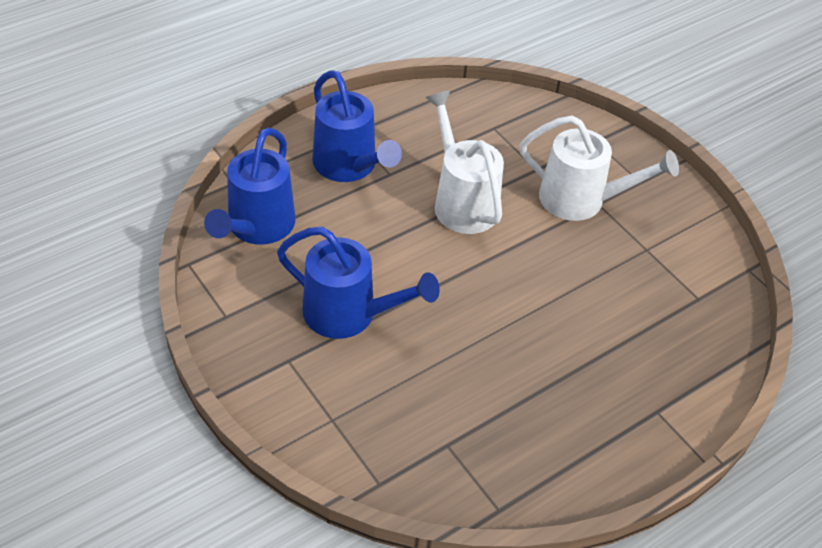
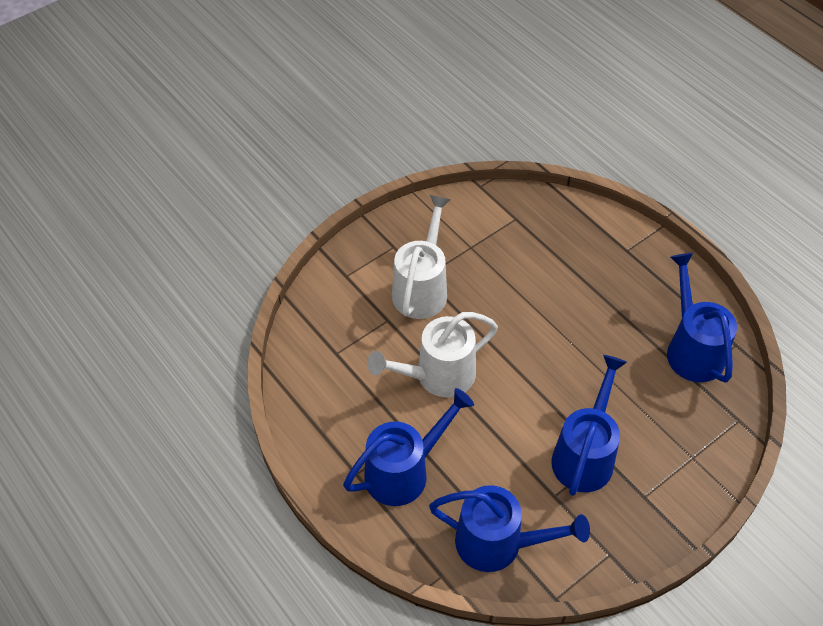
camera: 90 degrees left, 5 degrees up
none -> blue watering can [667,253,737,383]

